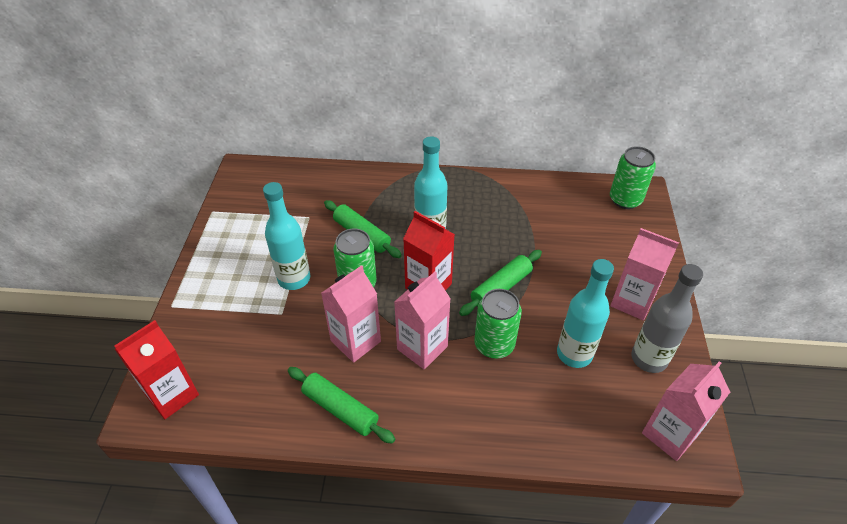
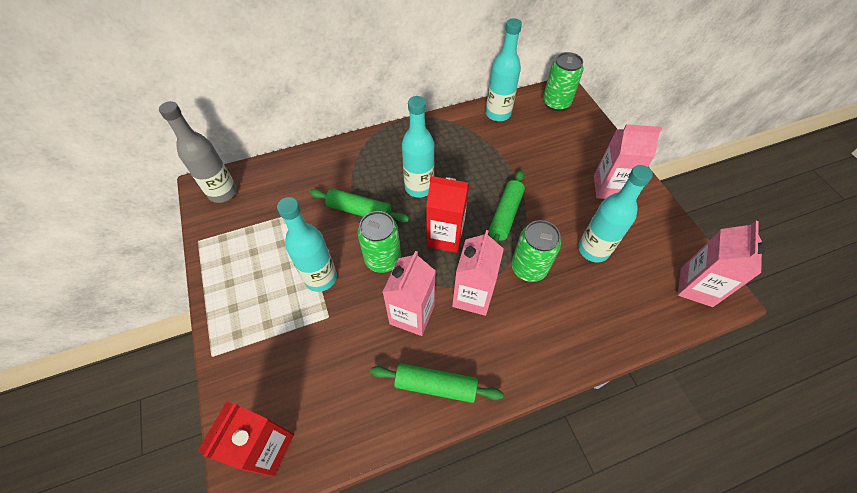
camera: 25 degrees left, 10 degrees up
grey bottle [631,264,703,373] -> grey bottle moved to [159,101,237,203]
none -> turquoise bottle [486,18,522,122]

